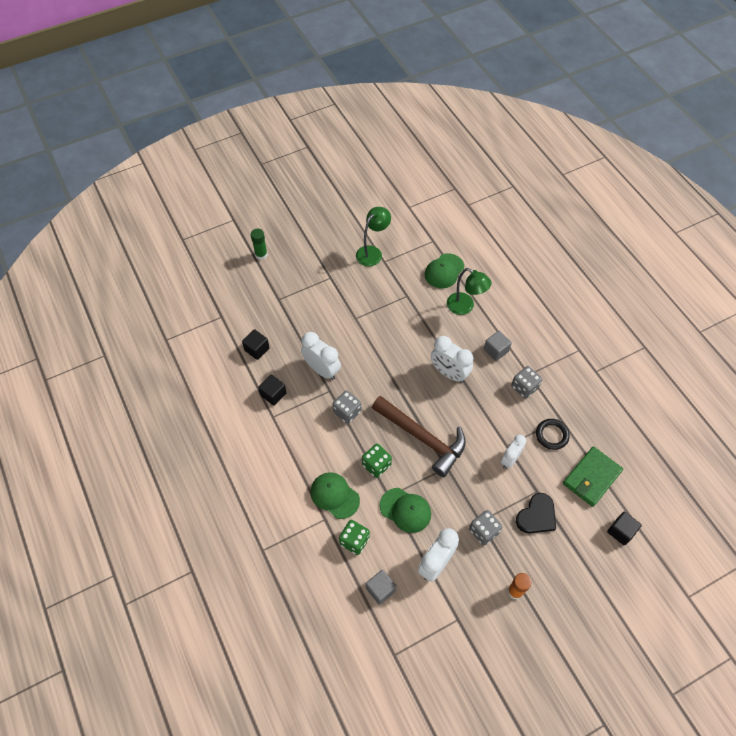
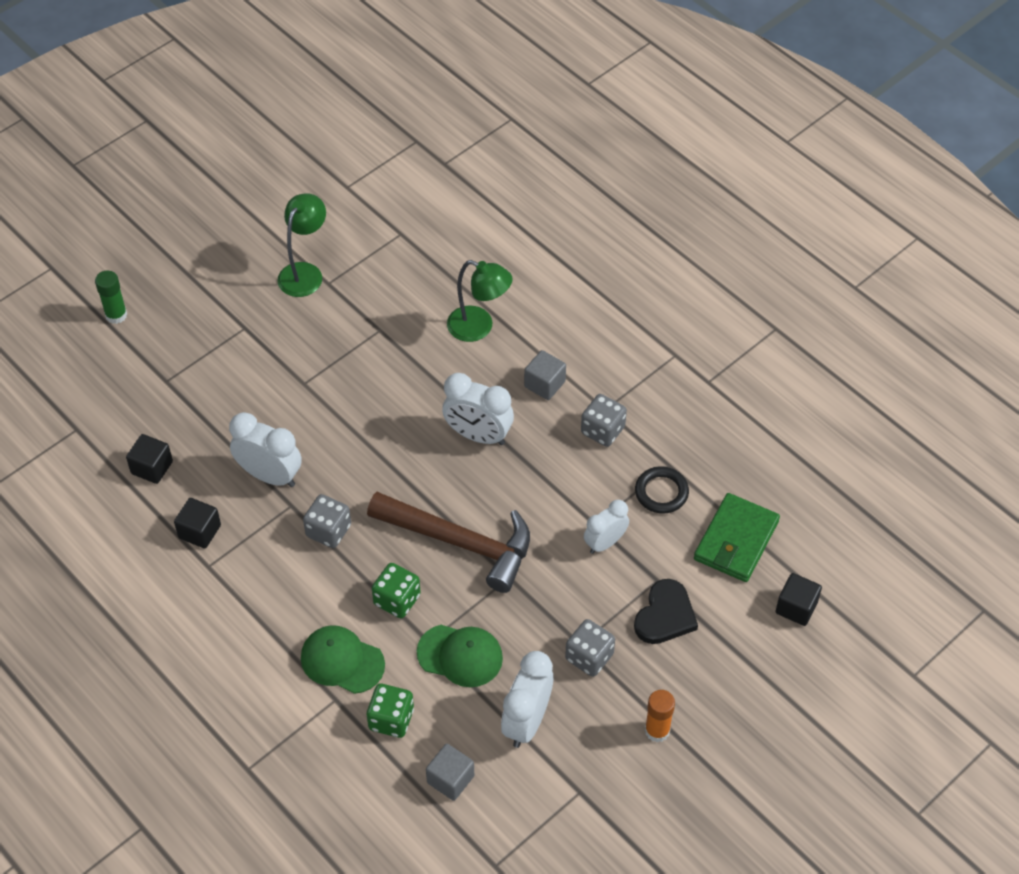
camera: 15 degrees left, 5 degrees down
green cap [425,253,464,289] -> none
white clock [501,435,526,469] -> white clock turned 150 degrees counterclockwise [584,500,629,554]

